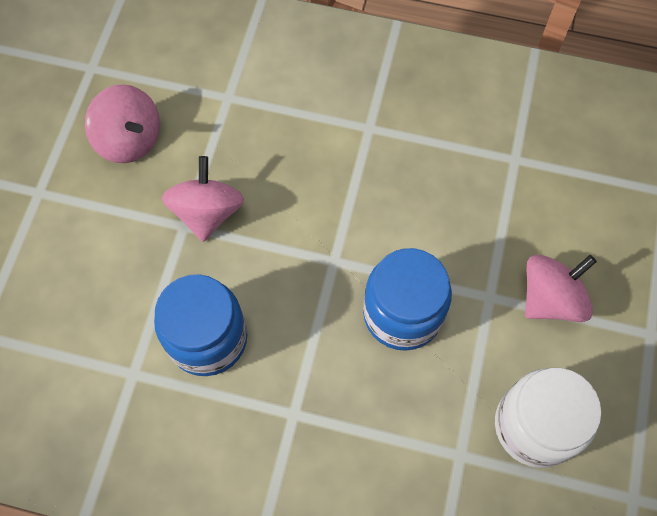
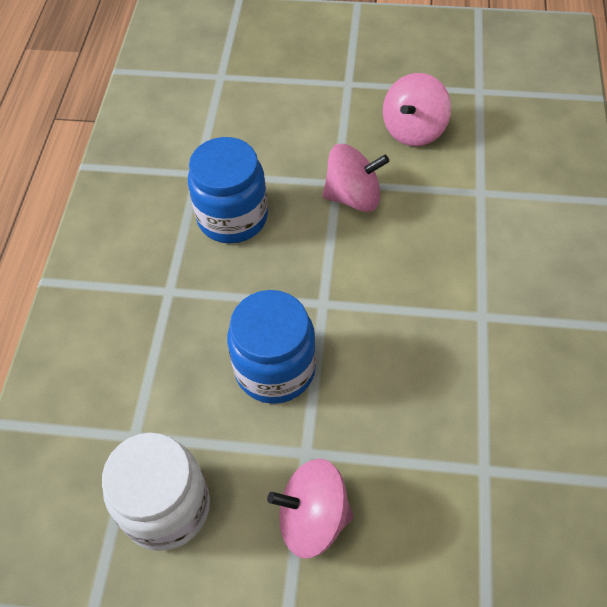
camera: 85 degrees right, 10 degrees down
pink spinning top [525,255,597,322] -> pink spinning top turned 135 degrees clockwise [267,459,353,559]

